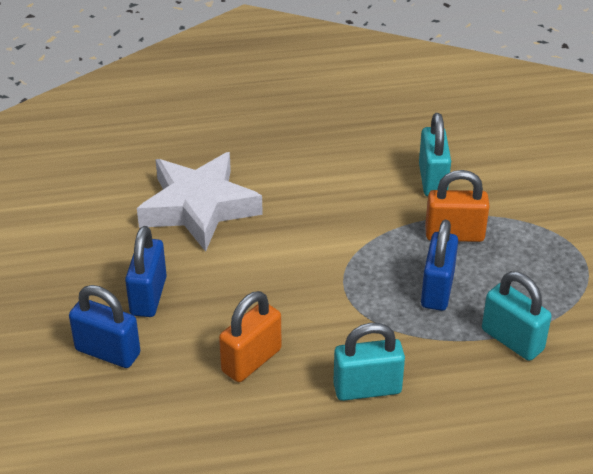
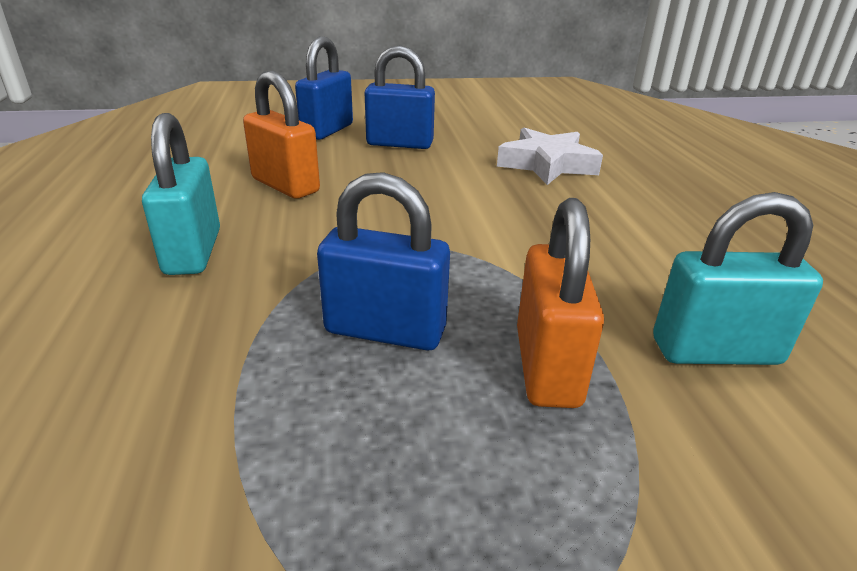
camera: 90 degrees right, 10 degrees down
white star [137,152,263,252] -> white star [497,128,603,185], size x0.66
turquoise padlock [482,271,552,361] -> none

